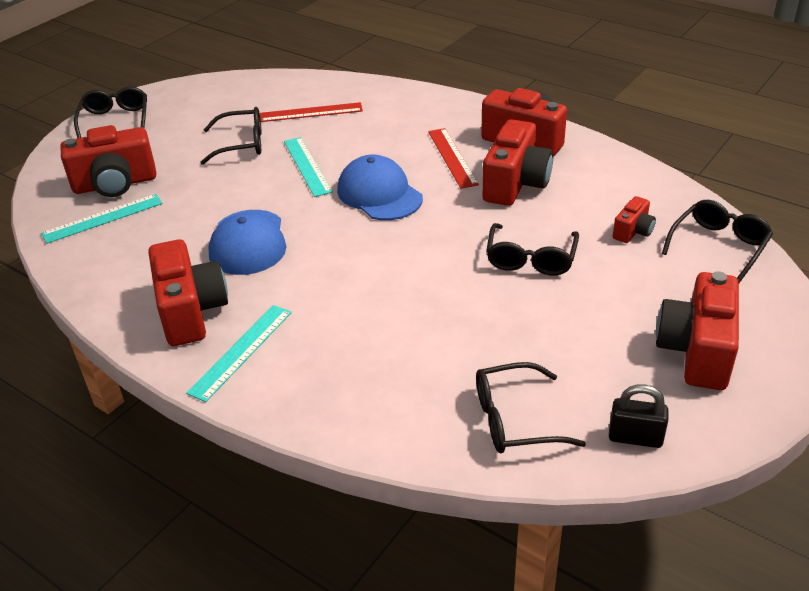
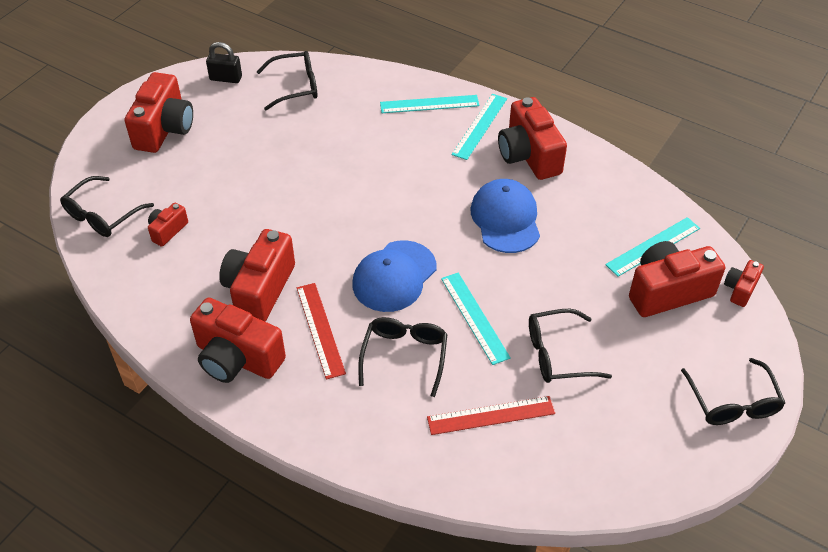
camera: 175 degrees right, 10 degrees up
blue cap [337,154,423,220] -> blue cap turned 75 degrees clockwise [352,240,436,312]
black glasses [486,223,579,276] -> black glasses moved to [358,317,447,397]
none -> turquoise ruler [380,95,479,113]
none -> red camera [724,260,764,307]

